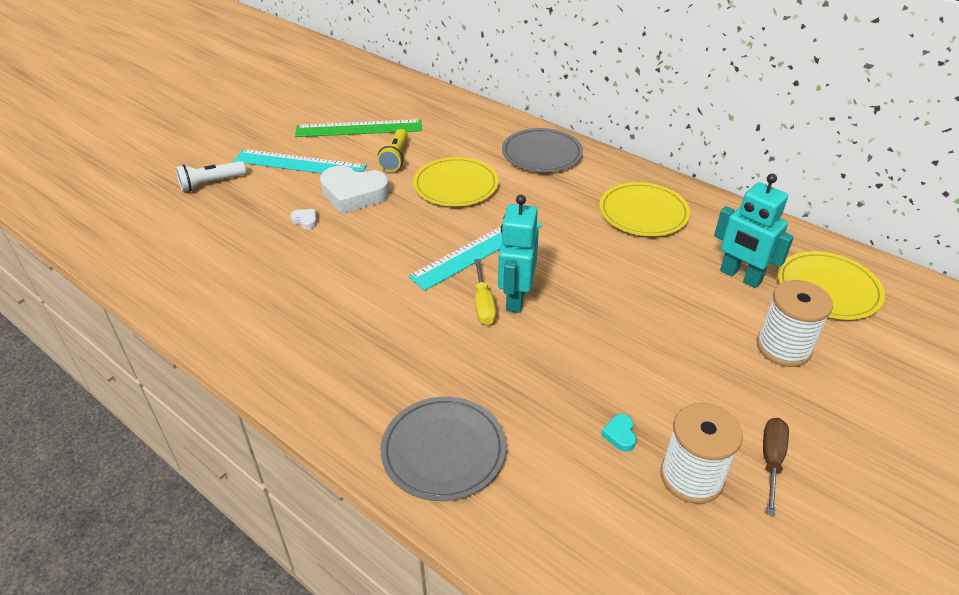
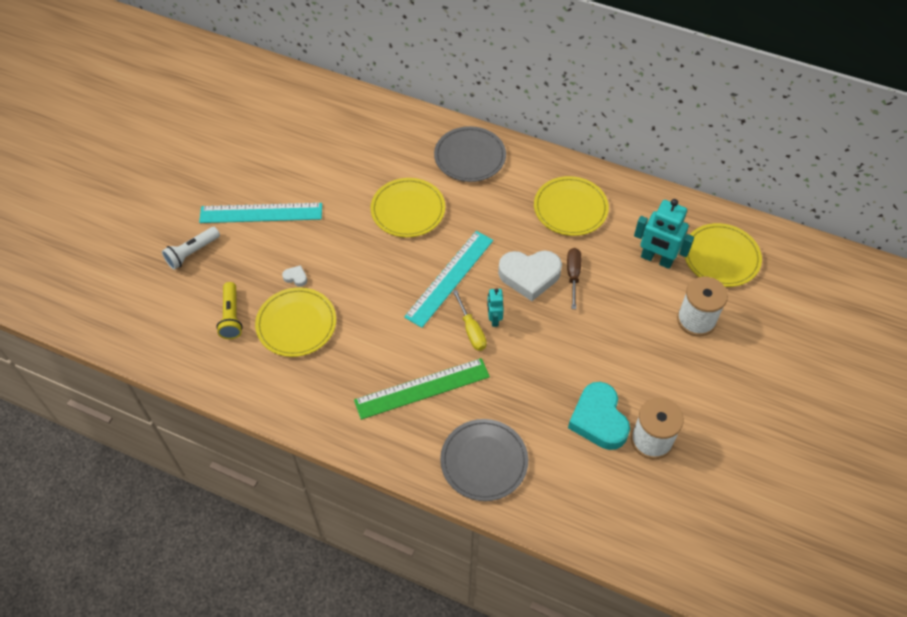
camera: 15 degrees left, 15 degrees up
green ruler [295,119,422,137] -> green ruler moved to [354,358,490,420]
white heart [320,166,390,214] -> white heart moved to [498,251,562,301]
yellow flashlight [377,129,408,172] -> yellow flashlight moved to [216,282,243,339]
turquoise robot [498,195,539,313] -> turquoise robot [487,288,504,327], size x0.55
turquoise heart [601,414,636,452] -> turquoise heart [568,382,630,450], size x2.46
brown screwdriver [763,418,789,516] -> brown screwdriver moved to [567,248,581,309]
none -> yellow plate [255,287,336,357]

